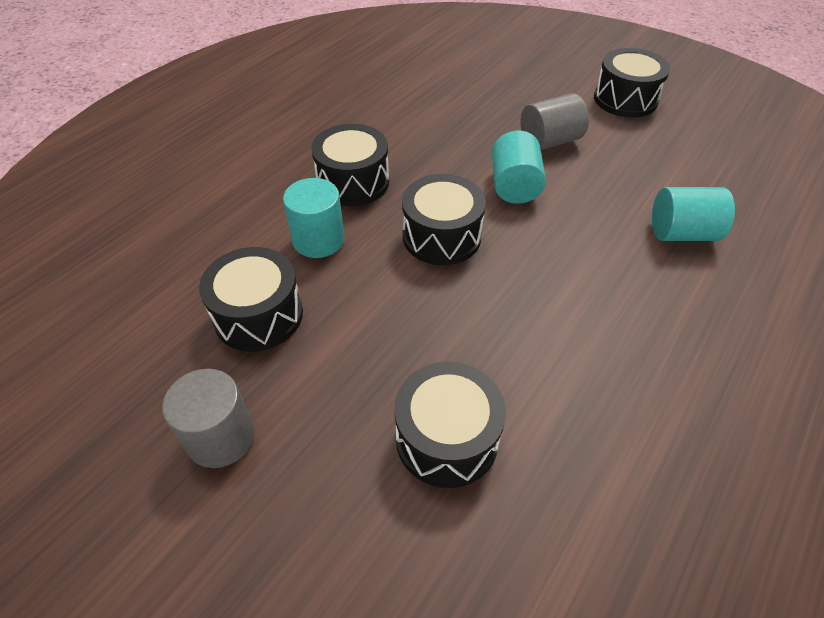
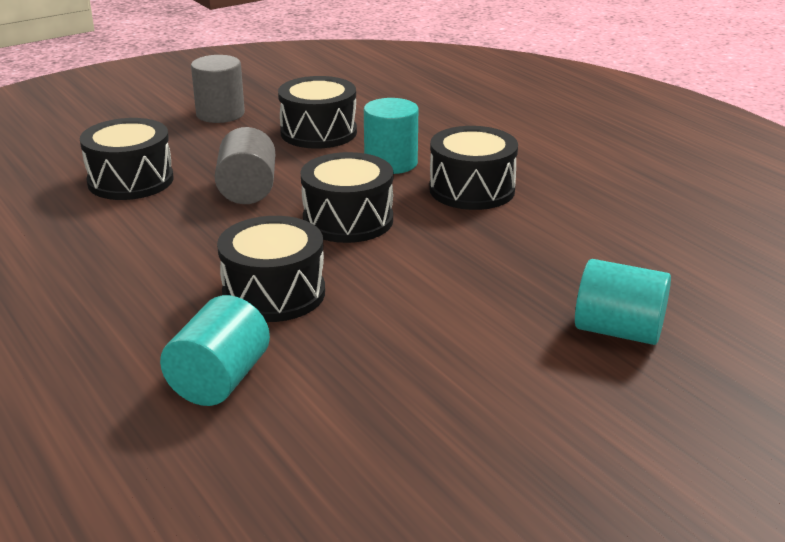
camera: 110 degrees right, 20 degrees down
turquoise cylinder [492,131,546,204] -> turquoise cylinder moved to [575,259,671,345]
grey cylinder [520,93,589,150] -> grey cylinder moved to [215,127,275,204]
black drum [594,48,670,118] -> black drum moved to [217,216,325,322]

